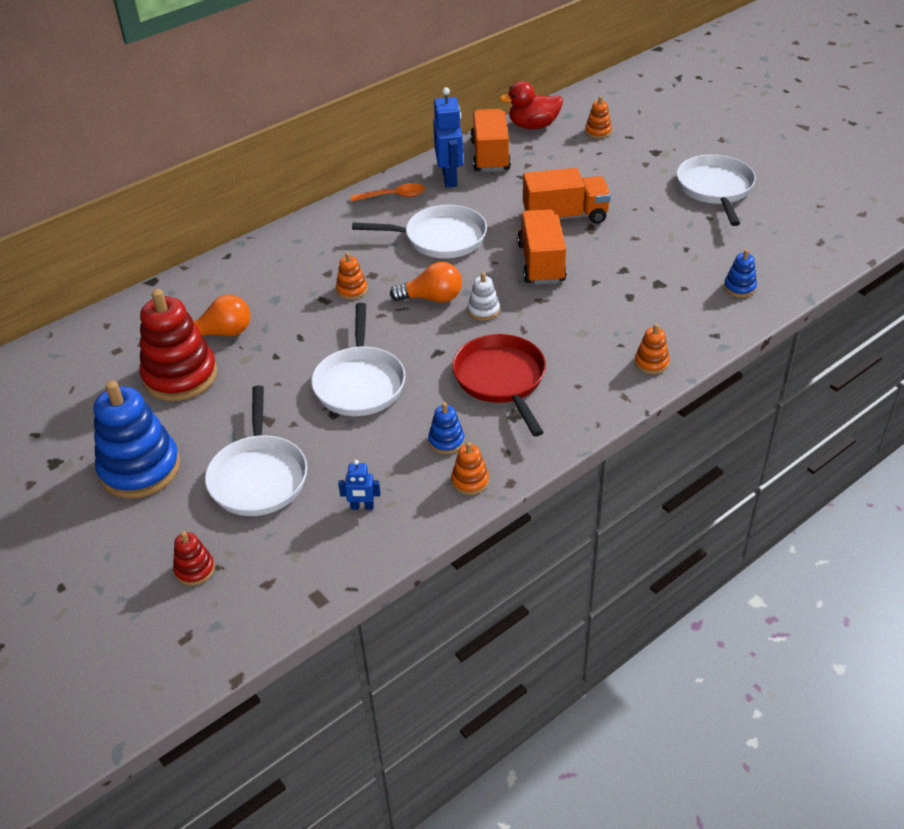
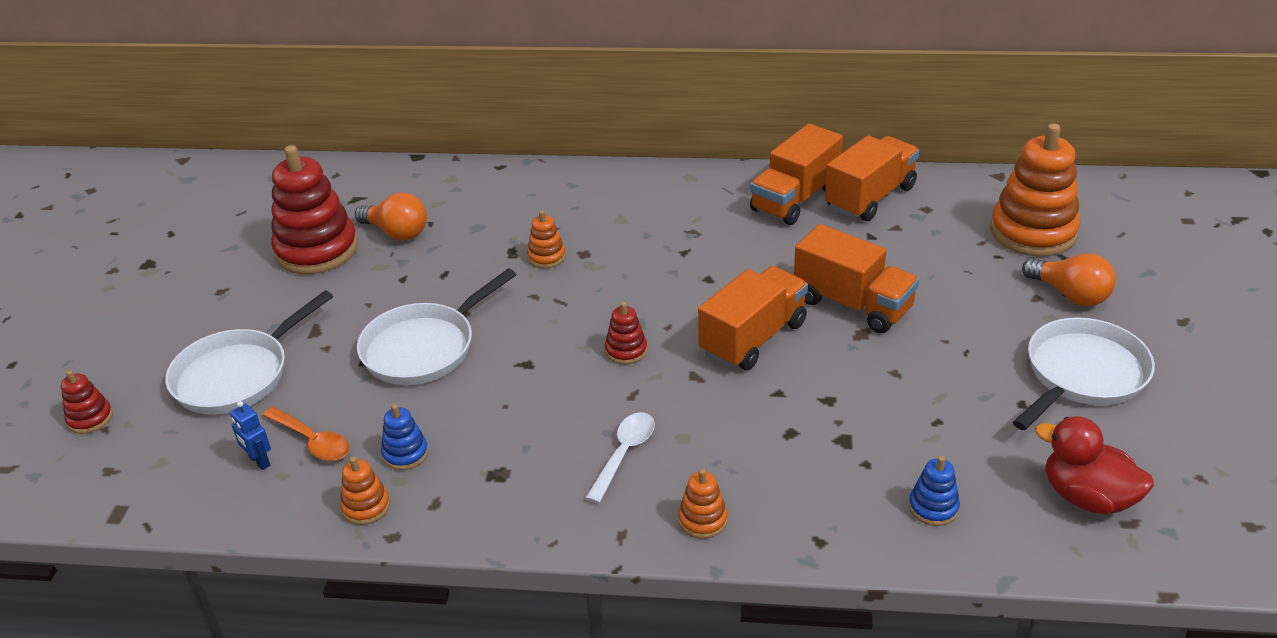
camera: 45 degrees right, 5 degrees down
blue stacking toy [94,380,180,498] -> none
orange spoon [350,183,425,202] -> orange spoon moved to [262,407,350,461]
white pan [352,205,487,258] -> none
orange light bulb [390,262,462,303] -> orange light bulb moved to [1022,253,1116,306]
blue robot [433,87,463,188] -> orange truck [750,124,843,225]
red pan [452,334,546,437] -> none
white stacking toy [468,272,500,321] -> red stacking toy [605,302,647,364]
red duck [500,81,563,129] -> red duck moved to [1035,416,1154,515]
orange stacking toy [585,96,612,139] -> orange stacking toy [990,123,1080,257], size x2.20
none -> white spoon [585,412,655,503]

